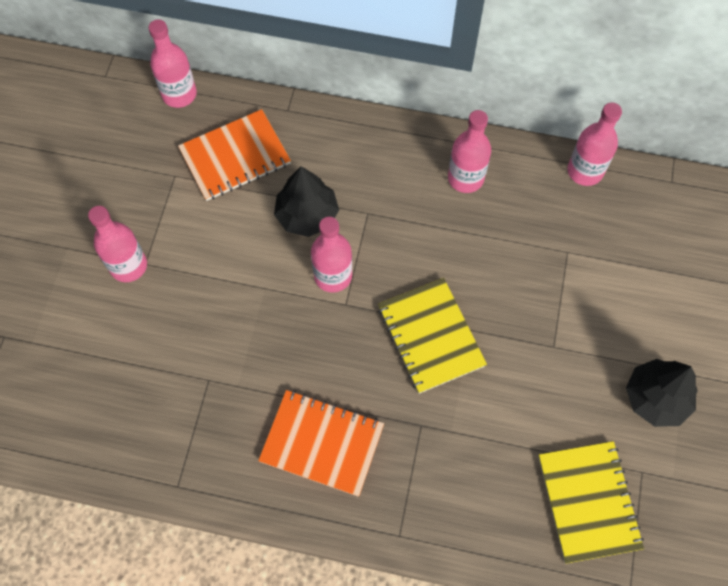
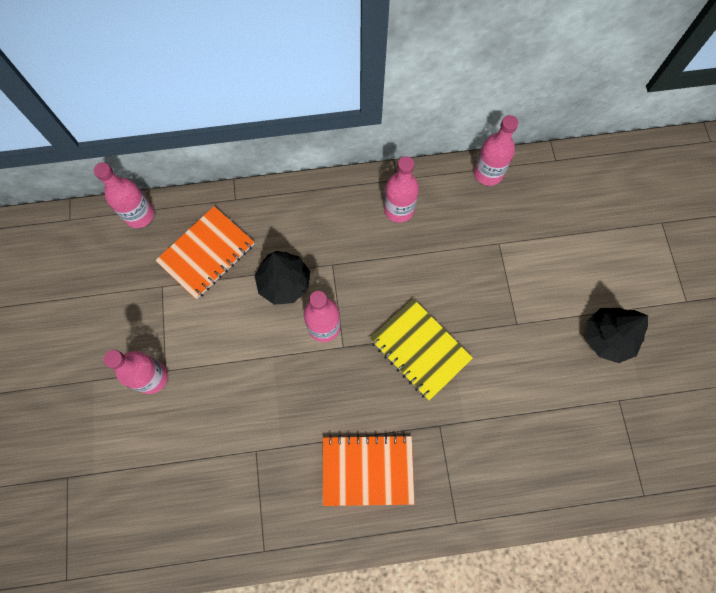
camera: 20 degrees left, 5 degrees up
yellow notebook [538,441,644,564] -> none

